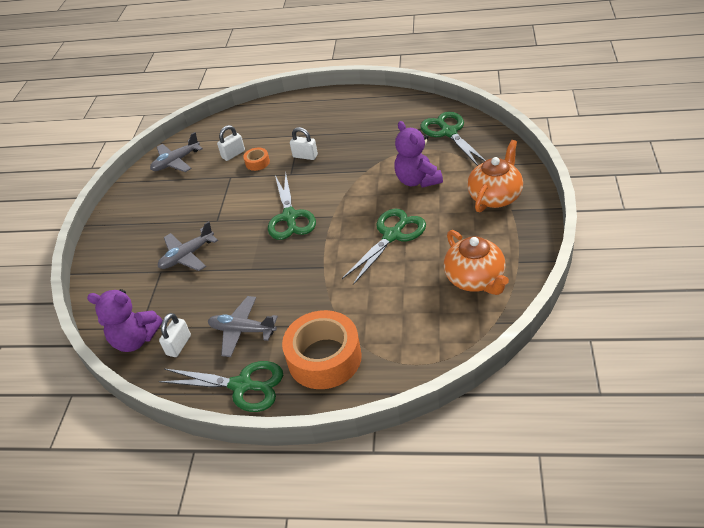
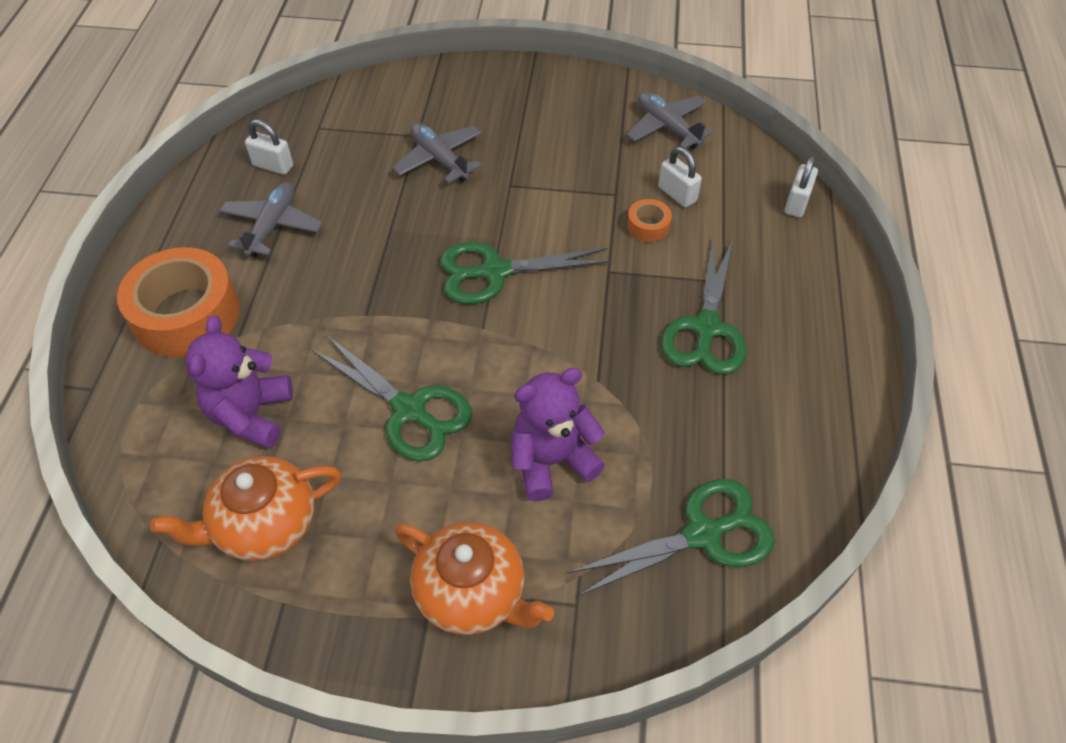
camera: 85 degrees right, 10 degrees up
purple teddy bear [87,289,163,352] -> purple teddy bear moved to [185,315,293,449]
green scissors [159,361,283,412] -> green scissors moved to [661,239,746,375]
white padlock [290,127,318,160] -> white padlock moved to [785,155,818,217]

